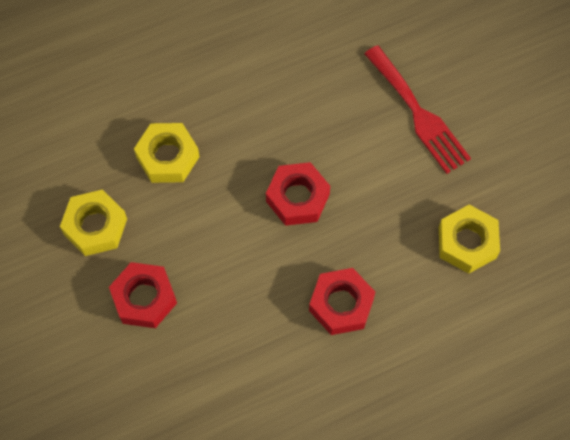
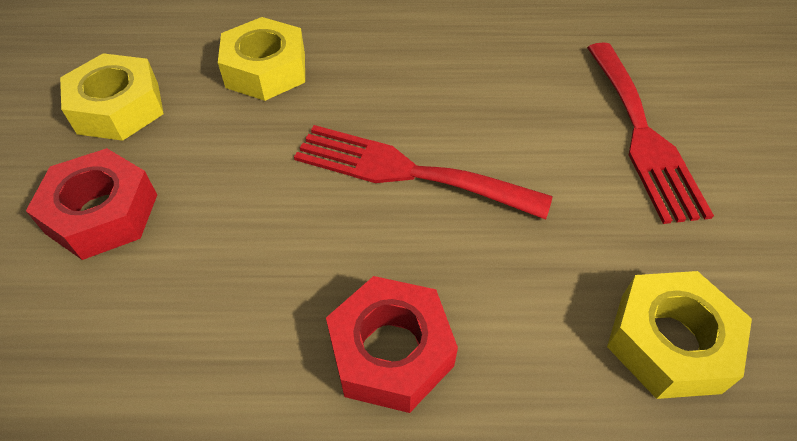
camera: 25 degrees right, 15 degrees down
red nut [266,162,330,226] -> red fork [294,125,553,220]

